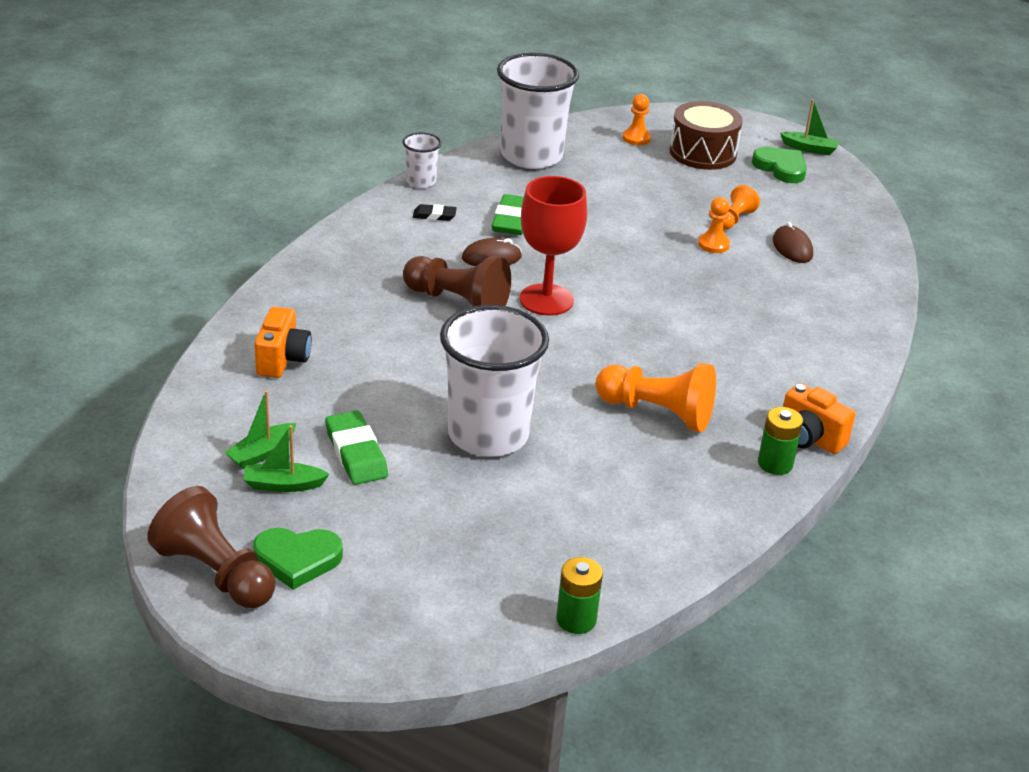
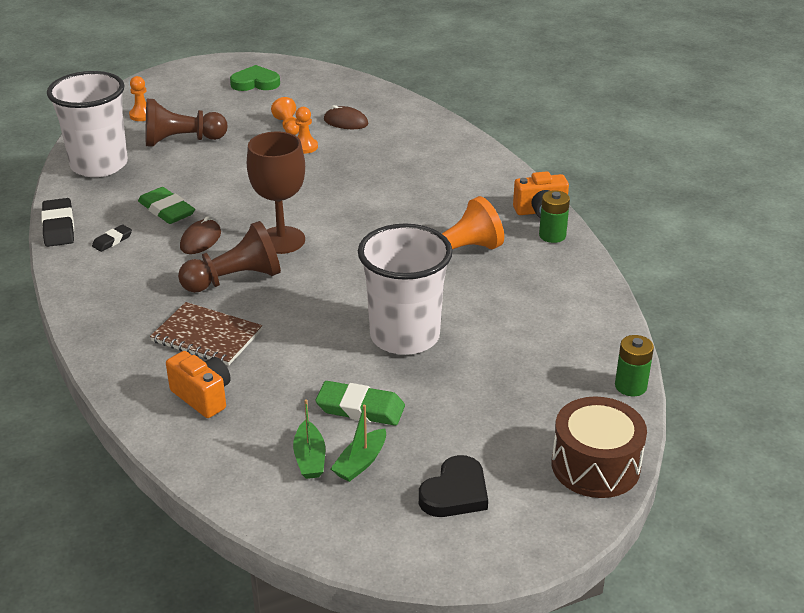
camera: 50 degrees left, 0 degrees up
brown pawn [147,486,275,608] -> brown pawn moved to [146,99,228,147]
green heart [253,528,343,590] -> black heart [419,455,488,517]
white cup [402,133,442,188] -> black eraser [41,198,74,247]
red goblet [520,176,587,316] -> brown goblet [247,132,305,254]
brown drum [670,101,743,170] -> brown drum moved to [552,397,647,498]
green boat [780,99,839,155] -> none
none -> brown notebook [150,302,262,366]

